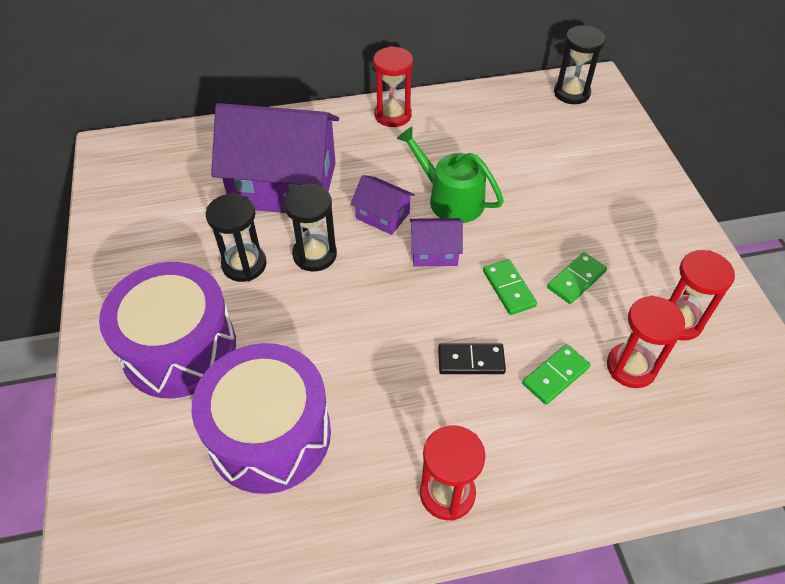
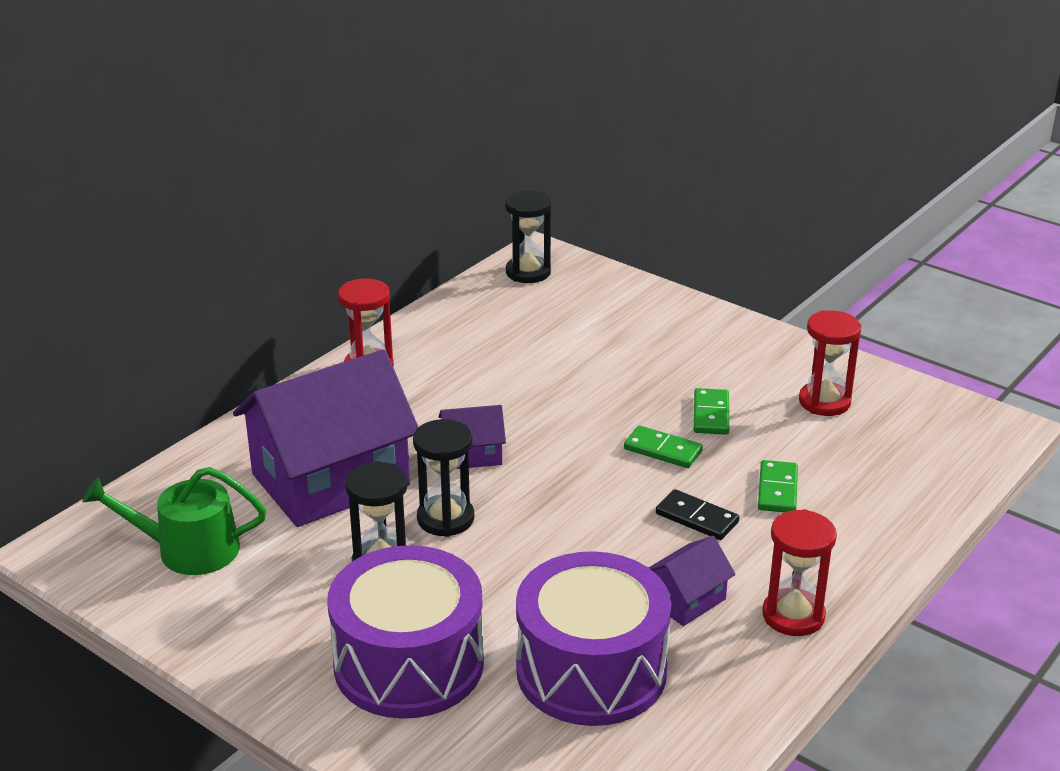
camera: 40 degrees left, 20 degrees down
green watering can [396,126,504,223] -> green watering can moved to [82,467,266,575]
purple house [410,218,463,267] -> purple house moved to [649,536,736,626]
black domino [438,343,506,374] -> black domino turned 75 degrees clockwise [656,489,739,540]
red hourglass [607,296,685,388] -> none

